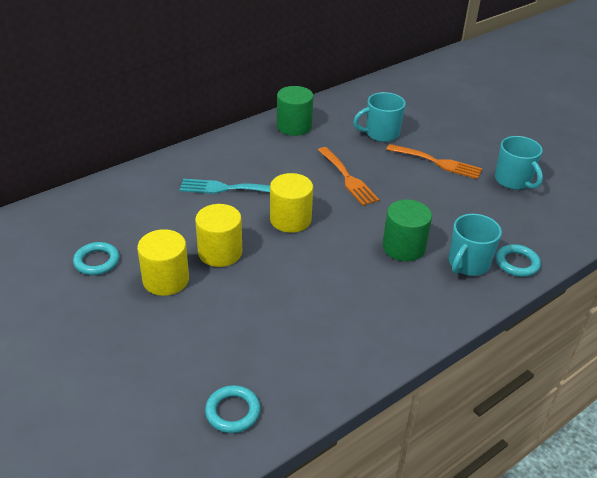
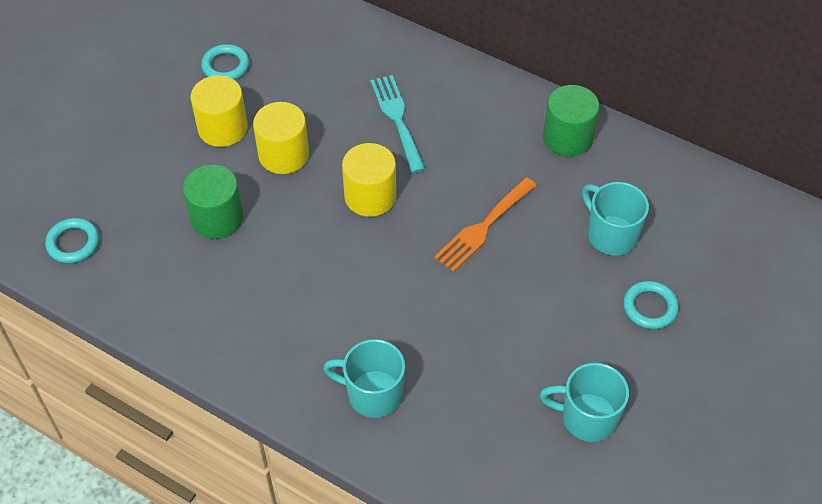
camera: 70 degrees right, 15 degrees up
green cylinder [383,199,432,261] -> green cylinder moved to [183,165,243,239]
orange fork [386,144,483,179] -> none
turquoise mug [495,136,543,190] -> turquoise mug turned 60 degrees clockwise [539,363,629,442]
turquoise ring [496,244,541,277] -> turquoise ring moved to [623,281,679,329]

